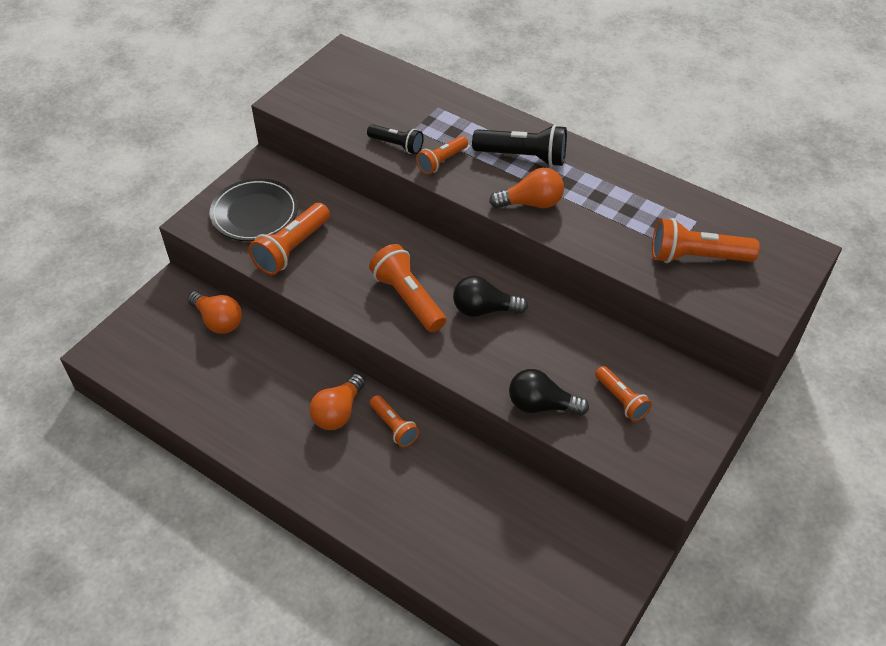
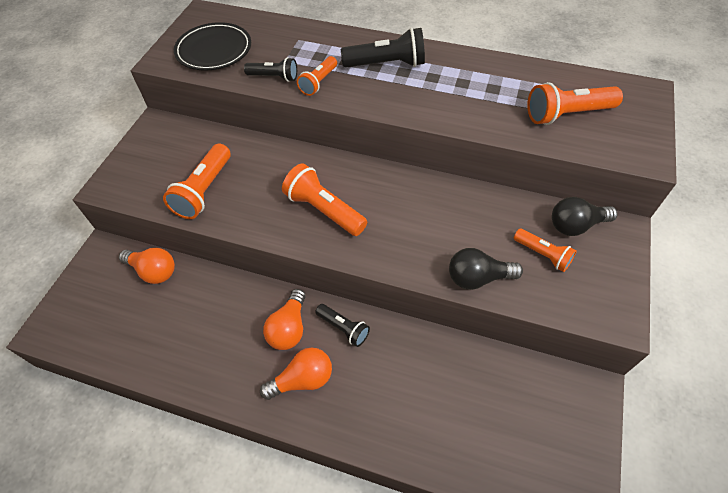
camera: 15 degrees left, 5 degrees up
black plate [210,178,298,241] -> black plate moved to [174,22,251,71]
orange flashlight [370,395,419,447] -> black flashlight [315,304,370,347]
black light bulb [453,276,528,317] -> black light bulb moved to [552,197,618,236]
orange light bulb [489,168,564,208] -> orange light bulb moved to [260,348,332,400]

